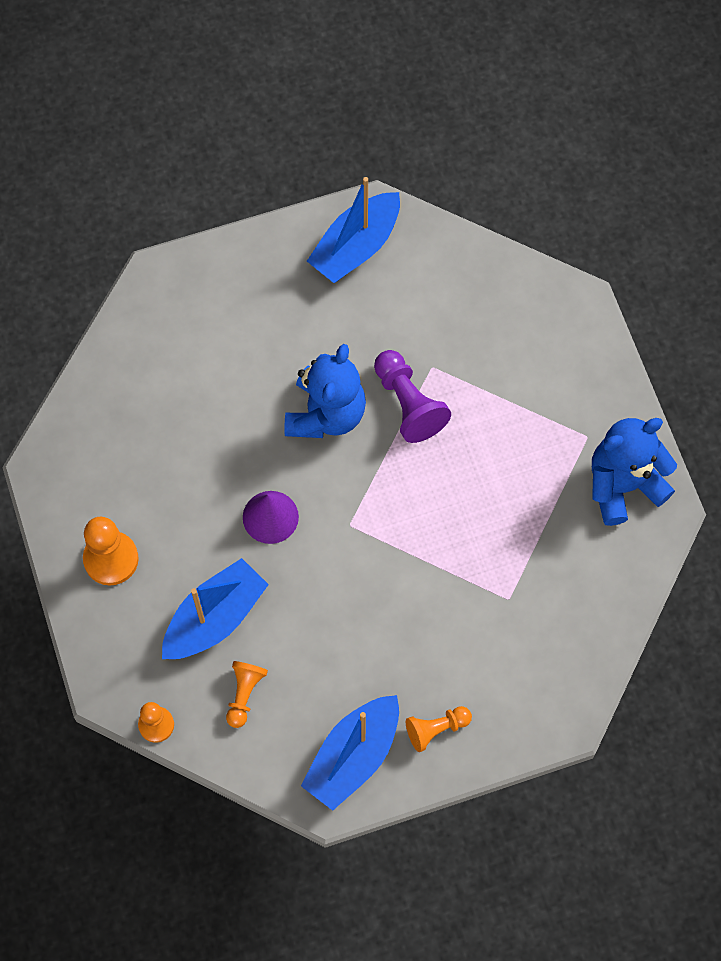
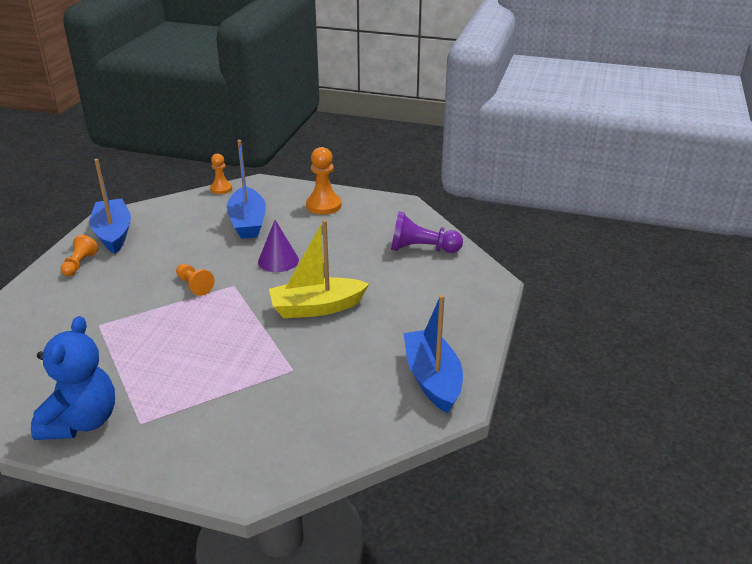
camera: 125 degrees right, 35 degrees down
orange pawn [226,661,268,728] -> orange pawn moved to [176,264,214,296]
blue teddy bear [285,344,366,438] -> yellow boat [269,220,369,318]
purple pawn [374,350,451,443] -> purple pawn moved to [391,211,463,253]

